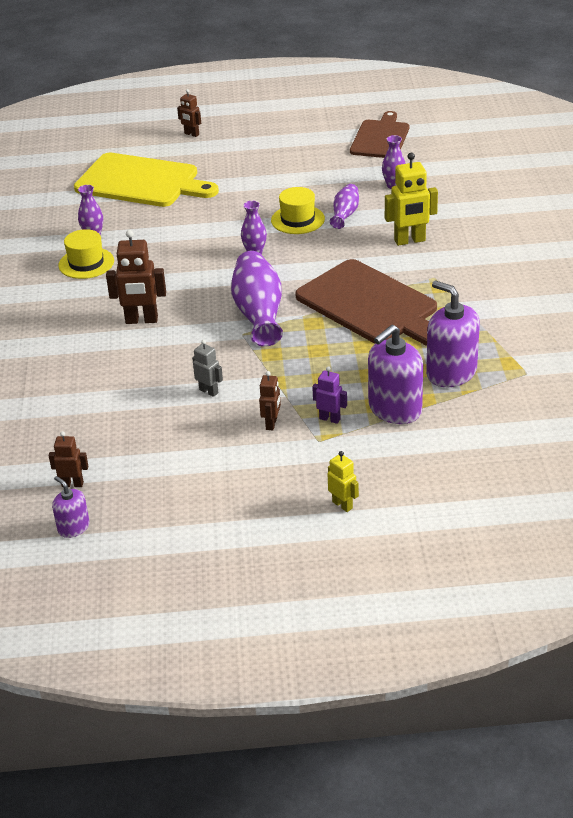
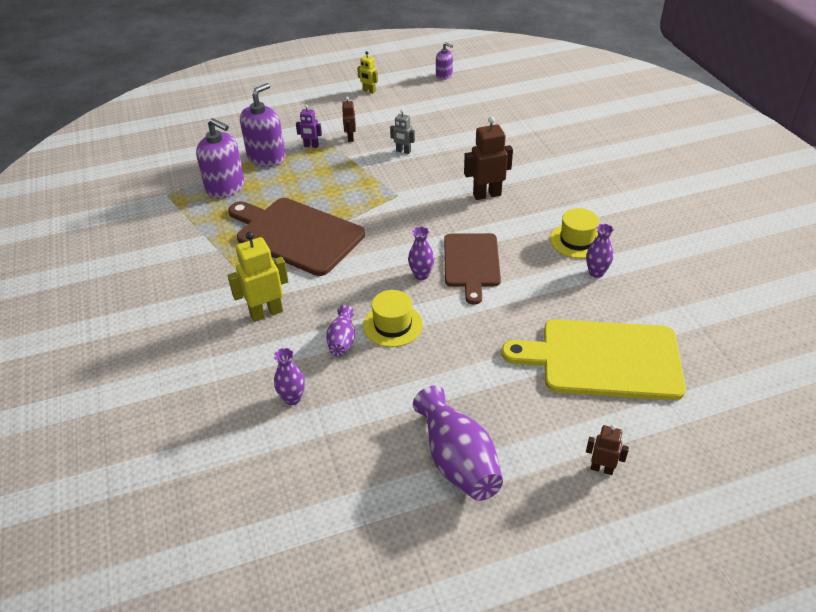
camera: 165 degrees right, 5 degrees up
brown robot [48,431,89,487] -> none
purple vase [231,251,283,347] -> purple vase moved to [413,386,503,501]
yellow robot [328,451,359,512] -> yellow robot moved to [357,51,378,93]
brown cutting board [350,111,409,158] -> brown cutting board moved to [444,233,501,305]

